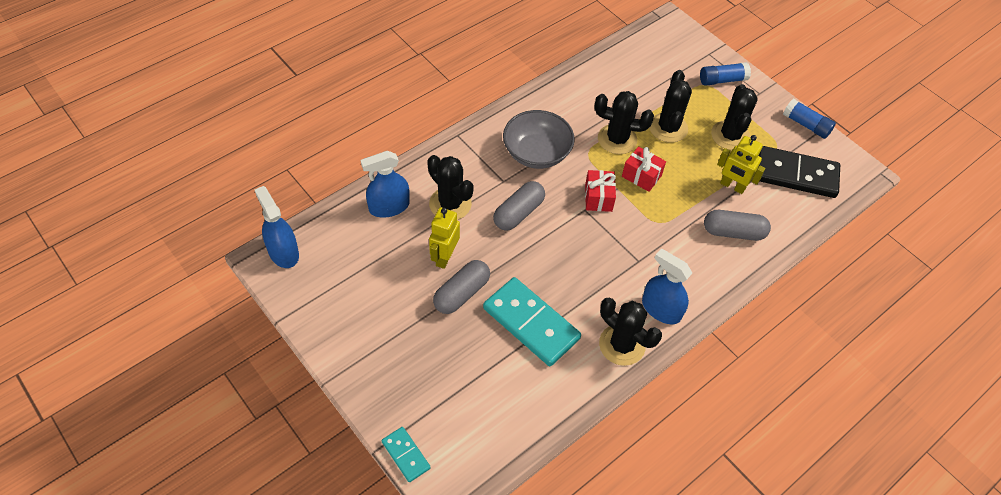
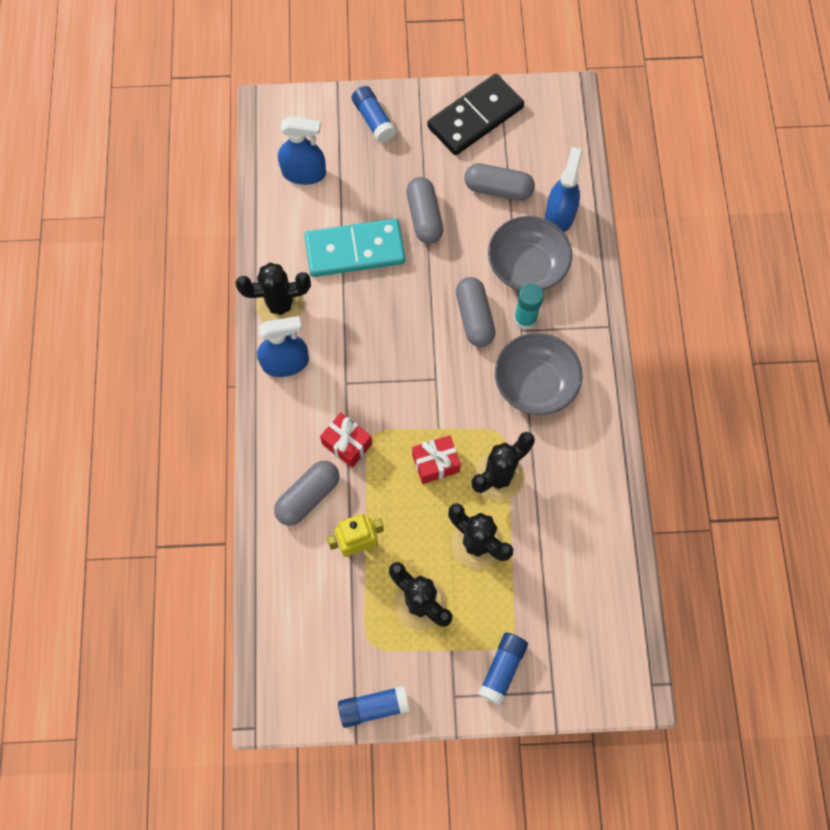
camera: 130 degrees right, 15 degrees up
blue spray bottle [254,186,299,268] -> blue spray bottle moved to [278,116,326,185]
turquoise domino [381,427,431,482] -> none
black cactus [427,155,474,220] -> grey bowl [488,216,572,291]
yellow robot [429,207,460,269] -> none
red gift [585,170,616,212] -> red gift moved to [320,412,372,468]
black domino [759,146,840,198] -> black domino moved to [427,74,524,155]
none -> blue glue stick [352,86,396,143]
none -> grey capsule [464,163,535,201]
none -> turquoise glue stick [514,283,544,330]

